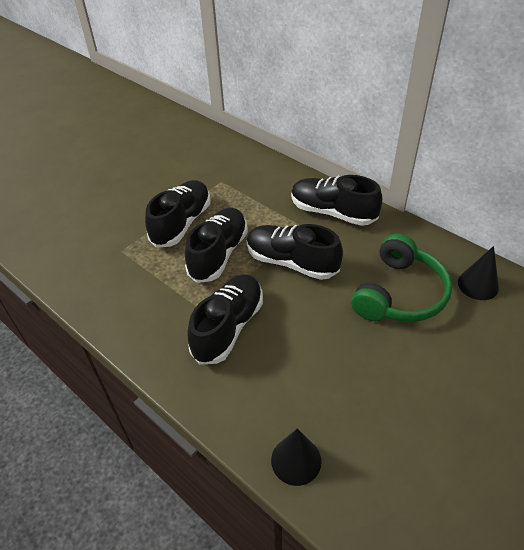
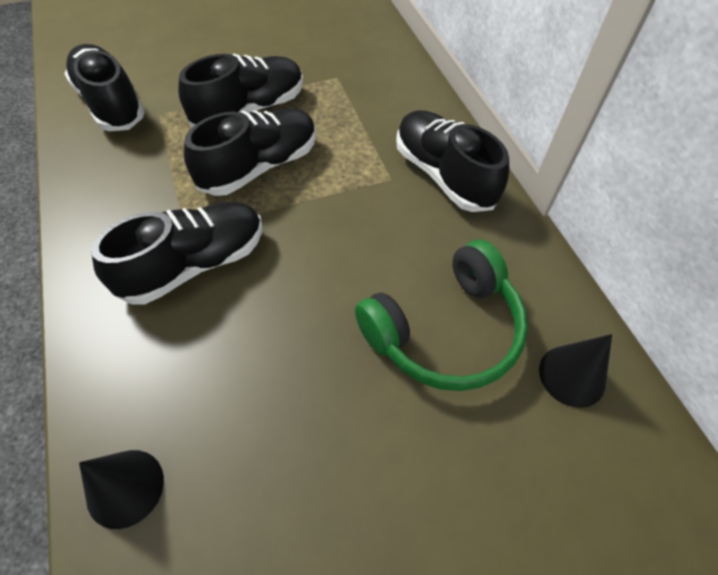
camera: 25 degrees right, 10 degrees up
black shoe [247,224,343,280] -> black shoe moved to [64,44,145,131]

